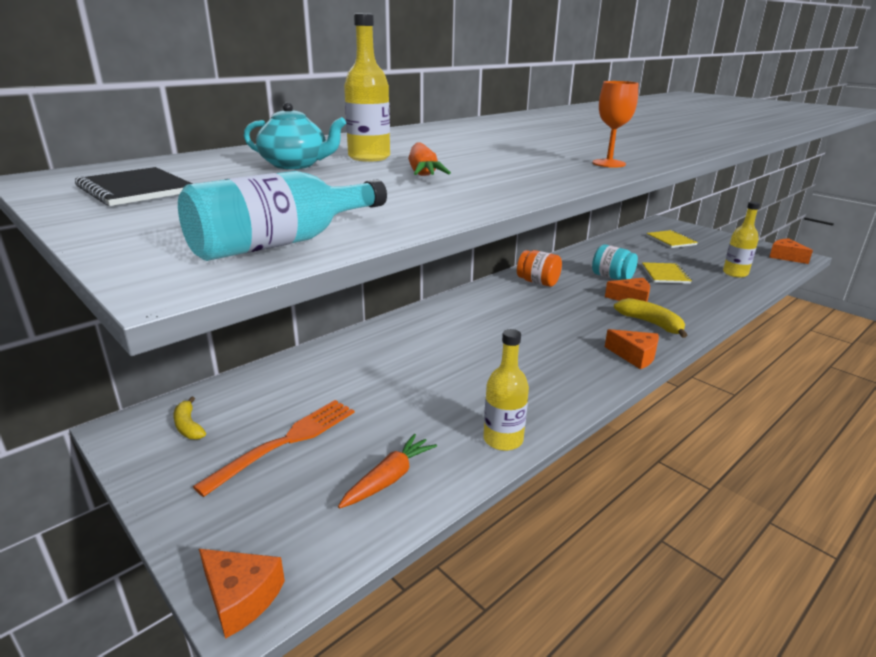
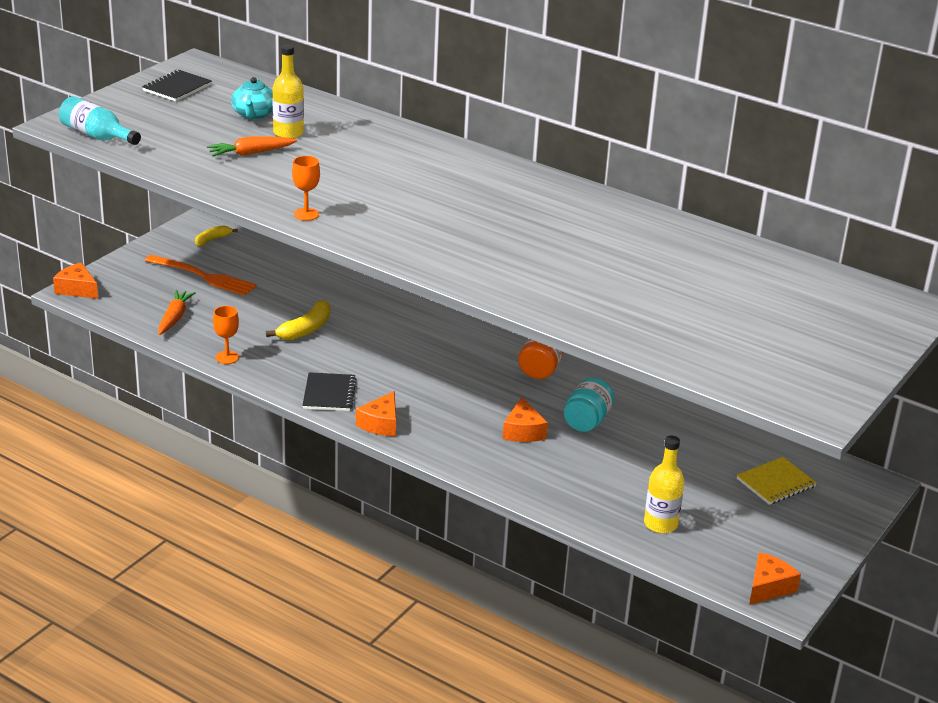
camera: 75 degrees right, 5 degrees up
orange cheese [199,549,285,639] -> orange cheese turned 105 degrees clockwise [53,263,98,299]
orange carrot [338,434,437,509] -> orange carrot turned 105 degrees counterclockwise [158,290,196,335]
yellow bottle [483,329,529,451] -> orange goblet [213,306,239,364]
yellow banana [614,298,687,338] -> yellow banana moved to [266,300,331,340]
yellow notebook [642,262,692,284] -> none
none -> black notebook [302,372,356,411]

